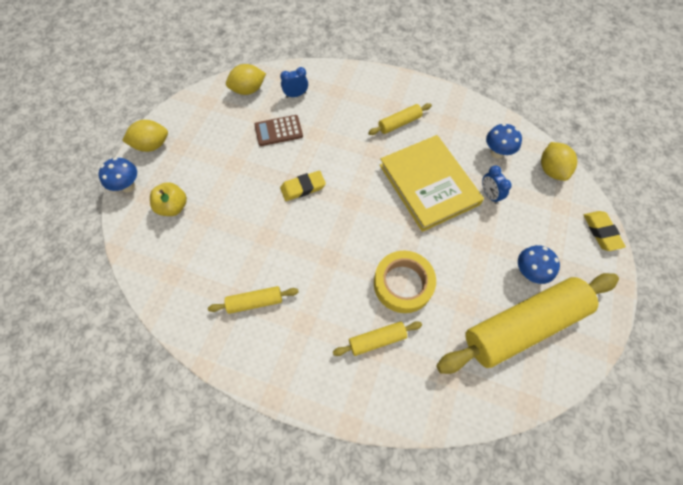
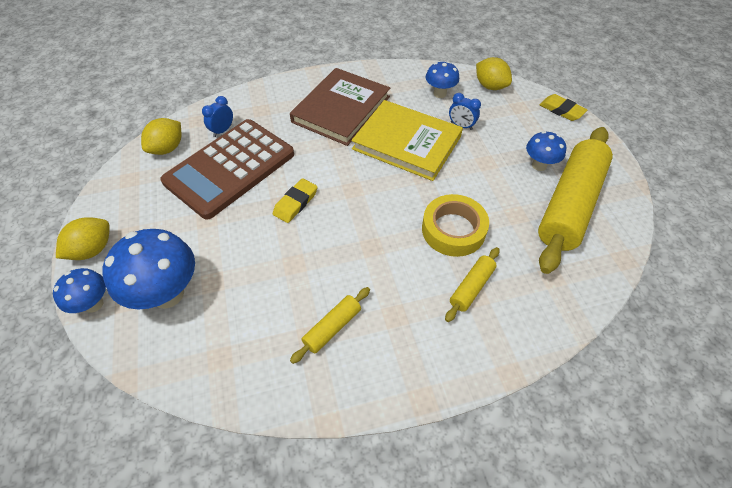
camera: 35 degrees left, 10 degrees down
yellow apple [150,182,187,216] -> blue mushroom [102,229,195,310]
brown calculator [254,115,303,146] -> brown calculator [160,119,294,220], size x2.24
yellow rolling pin [368,103,432,135] -> brown book [290,68,390,146]

